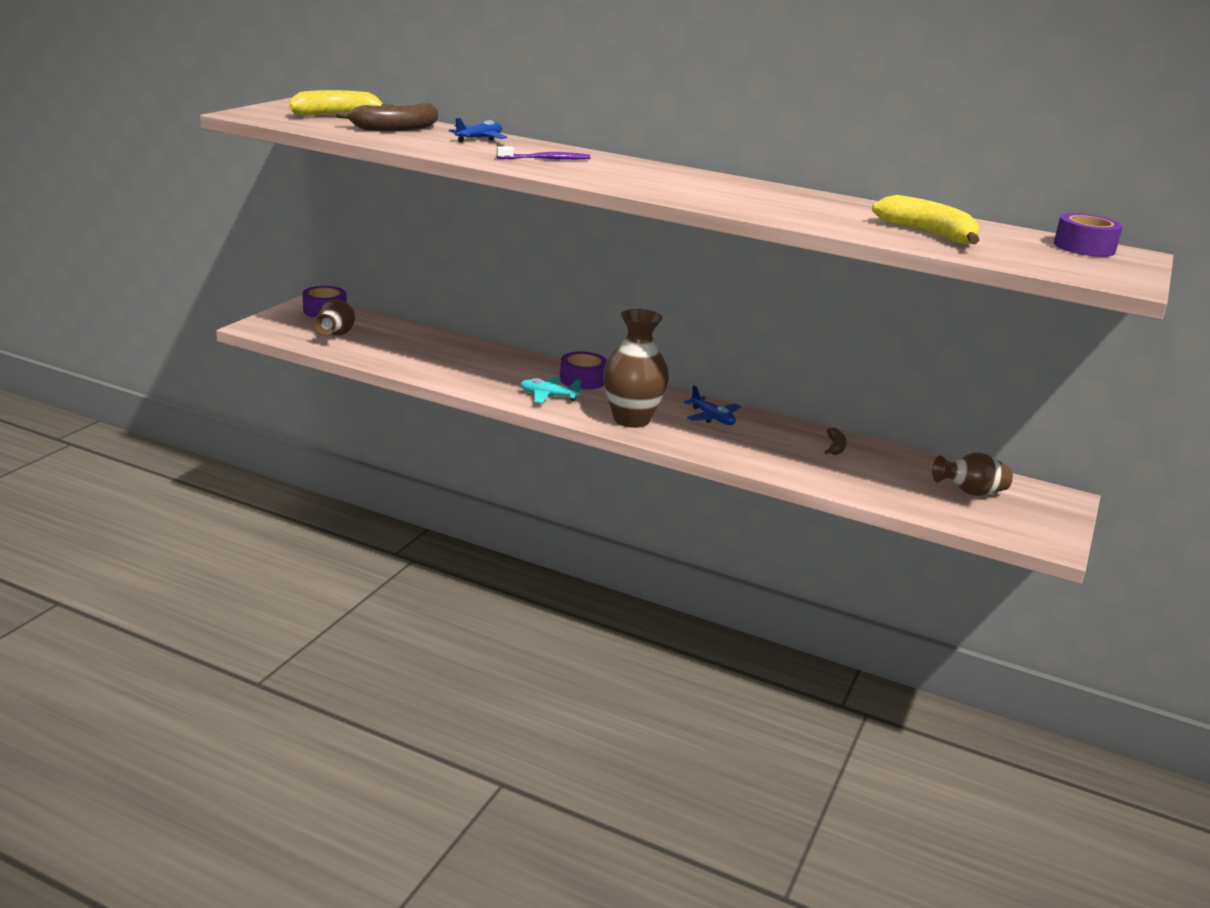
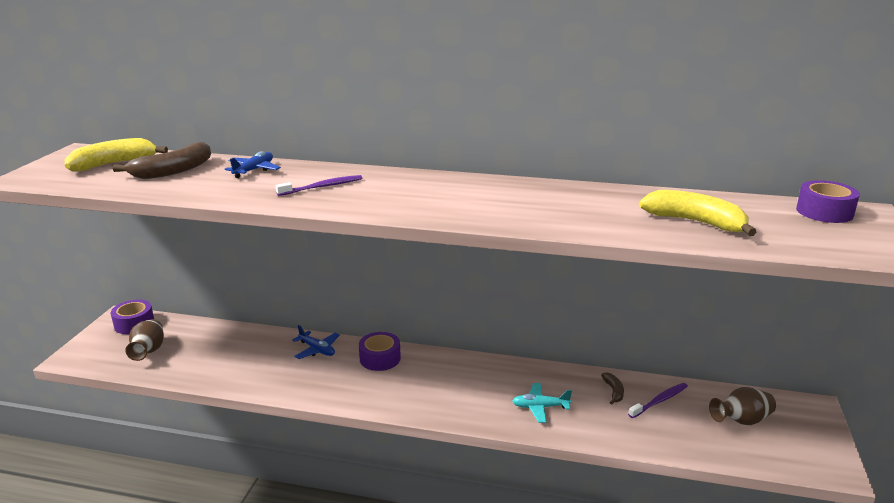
camera: 10 degrees left, 0 degrees up
turquoise plane [520,377,581,403] -> turquoise plane moved to [512,383,572,423]
brown vase [603,309,669,428] -> none
blue plane [684,385,741,425] -> blue plane moved to [292,325,340,359]
none -> purple toothbrush [628,383,688,418]

